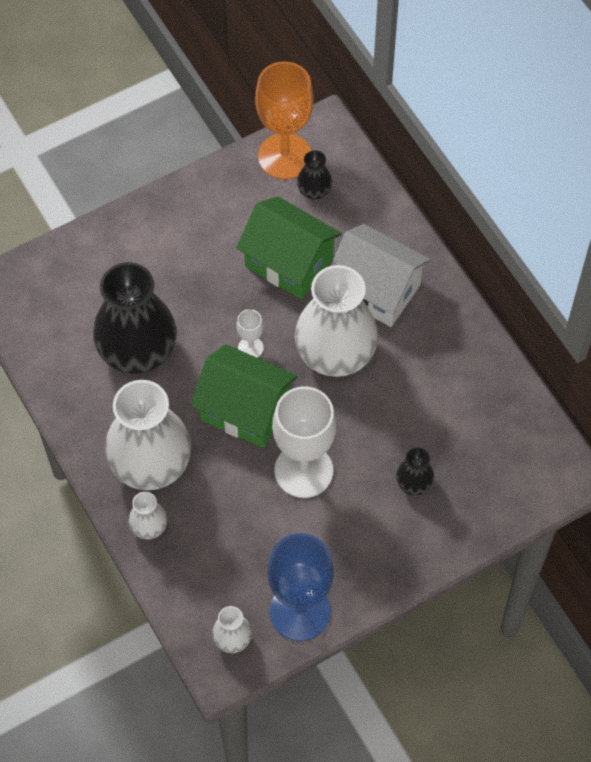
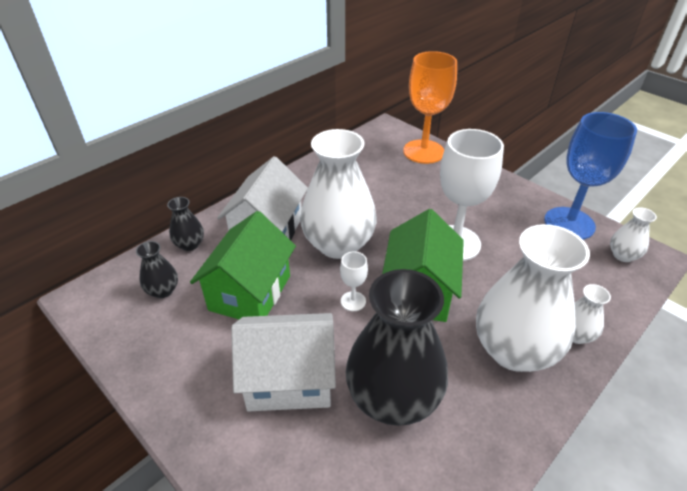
camera: 105 degrees left, 20 degrees down
orange goblet [255,61,314,179] -> orange goblet moved to [403,51,457,164]
black vase [396,447,434,495] -> black vase moved to [167,197,204,251]
none -> white house [231,313,336,411]

